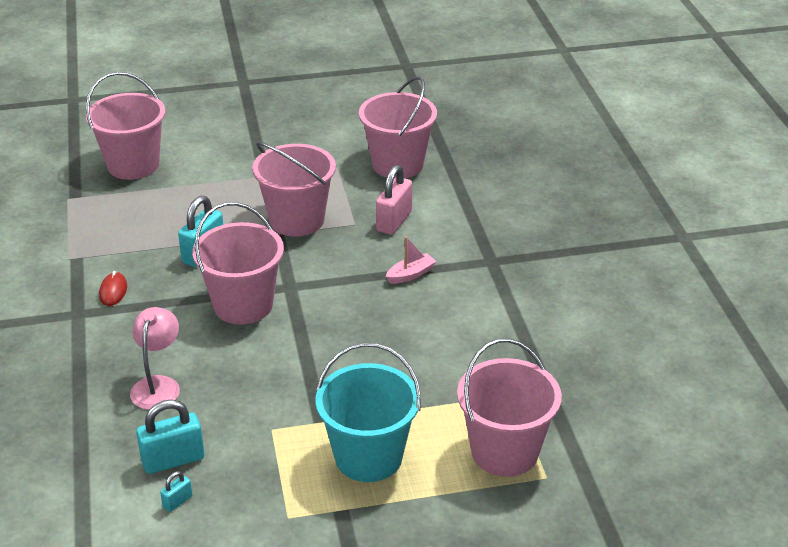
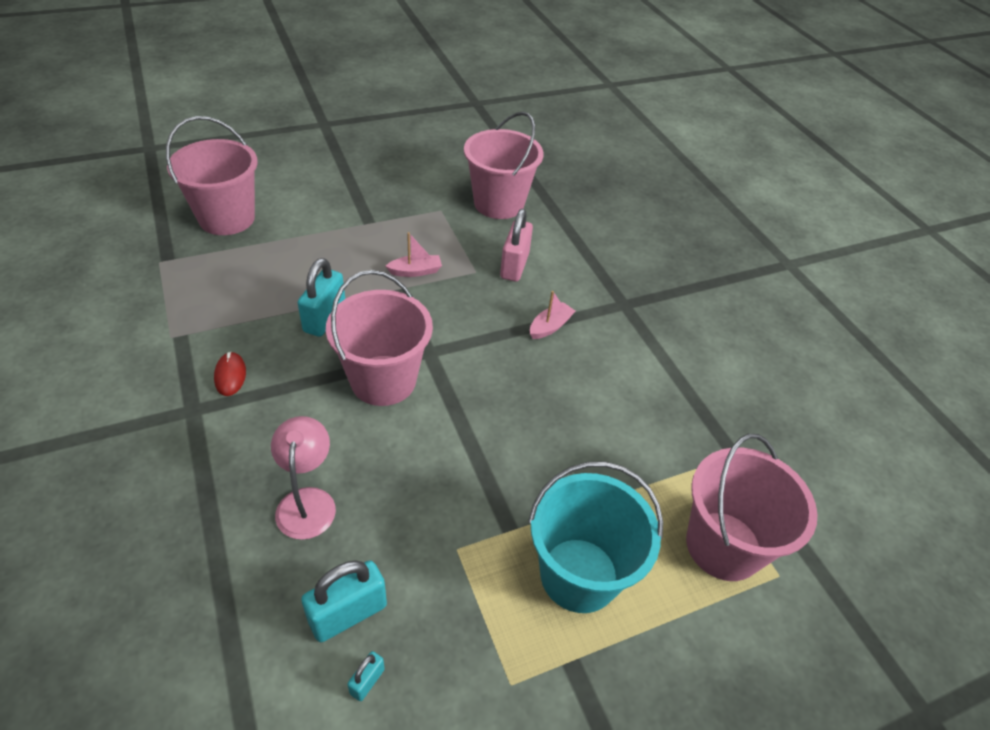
camera: 15 degrees left, 10 degrees up
pink bucket [252,142,336,237] -> pink boat [386,232,442,277]

